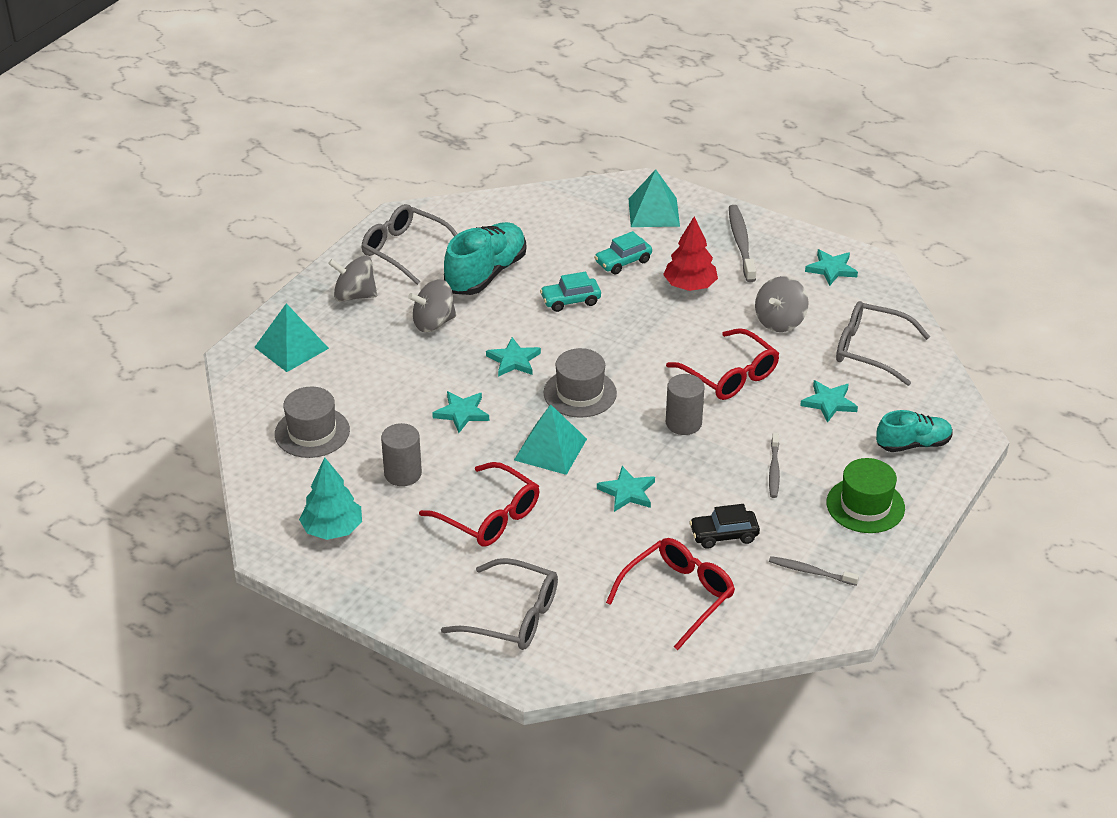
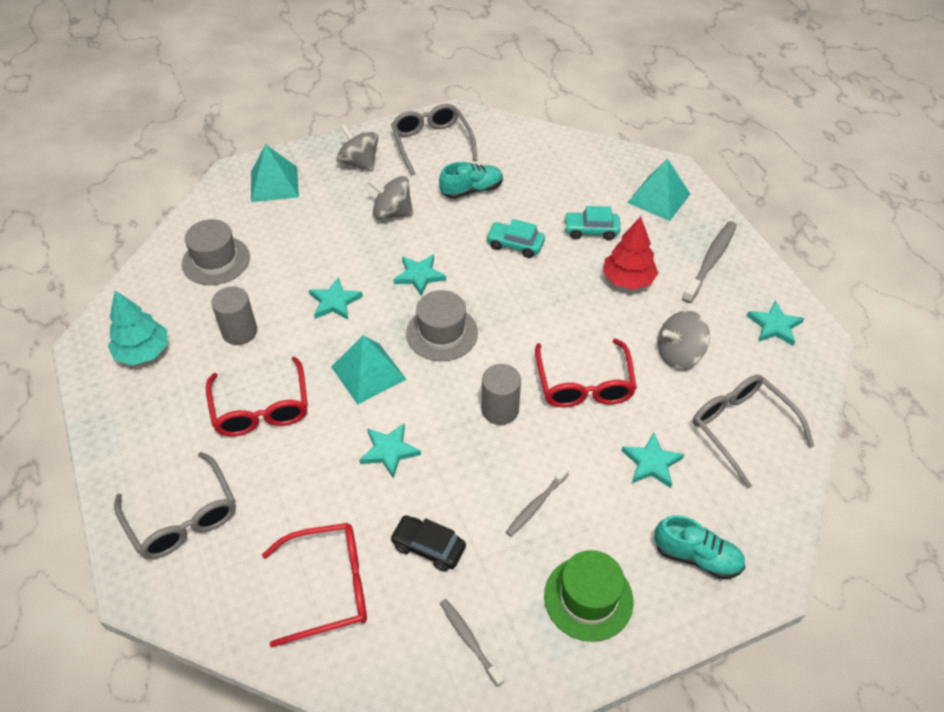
camera: 35 degrees right, 10 degrees up
turquoise shoe [444,222,526,295] -> turquoise shoe [439,162,503,199], size x0.63

